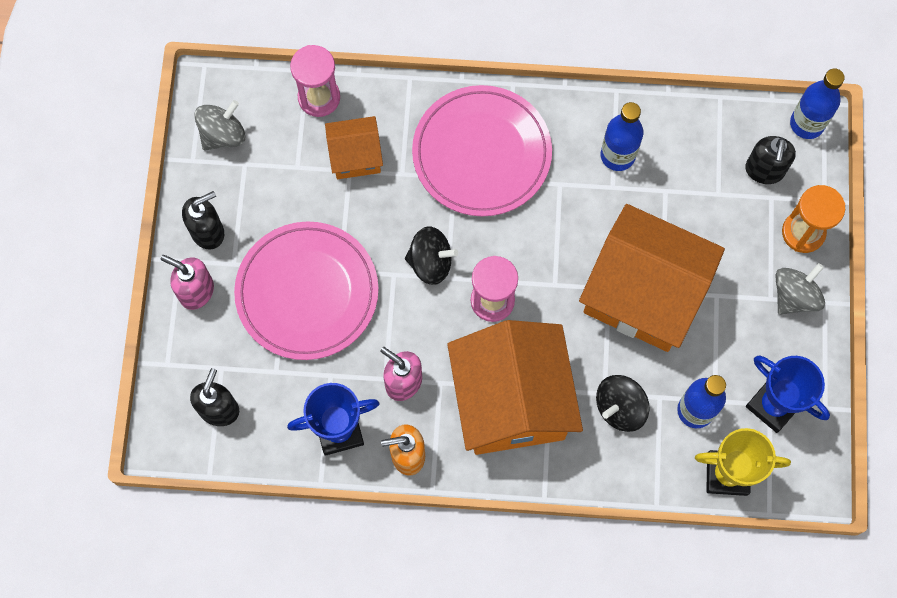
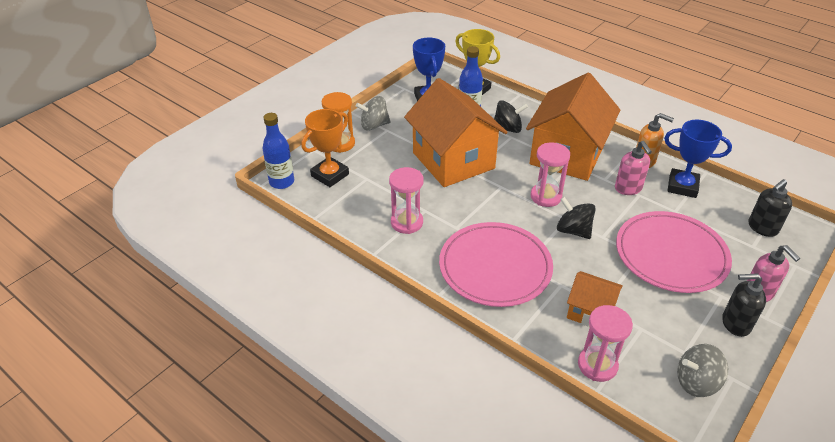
camera: 145 degrees left, 30 degrees down
blue bottle [601,102,643,171] -> pink hourglass [389,167,424,234]
black soap dispenser [745,136,796,184] -> orange trophy [301,109,349,187]

